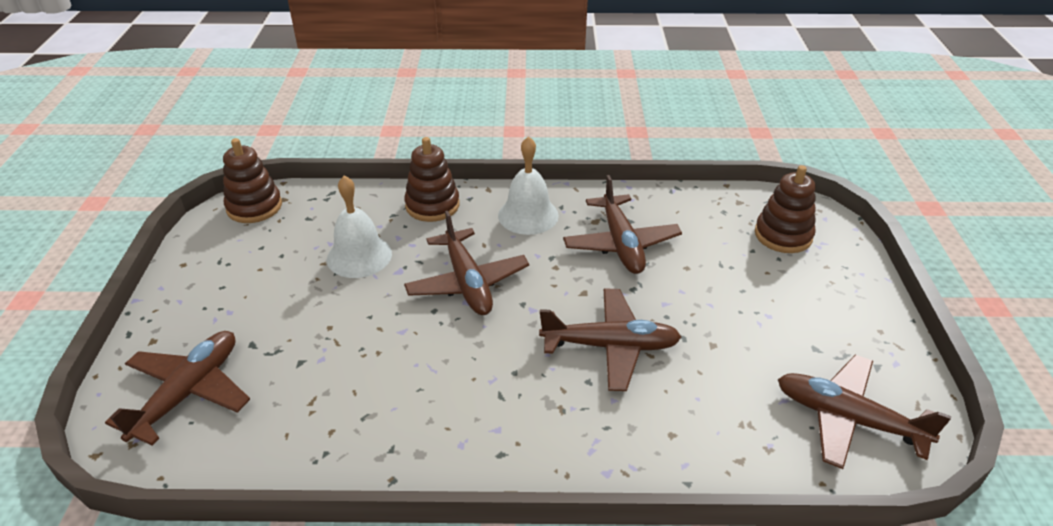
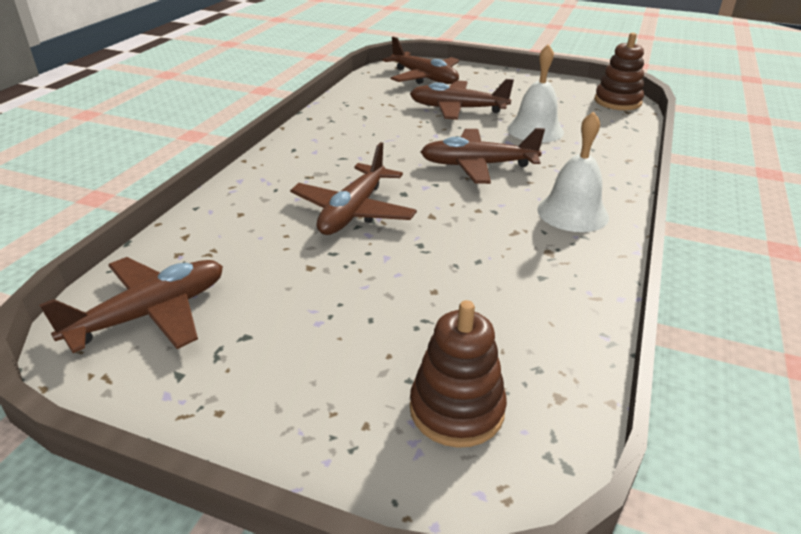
camera: 110 degrees right, 5 degrees down
brown stacking toy [404,137,459,222] -> none
brown plane [563,175,682,274] -> brown plane moved to [410,79,514,120]

